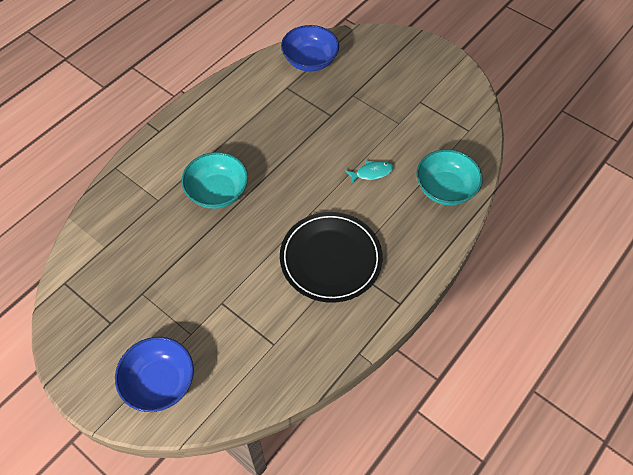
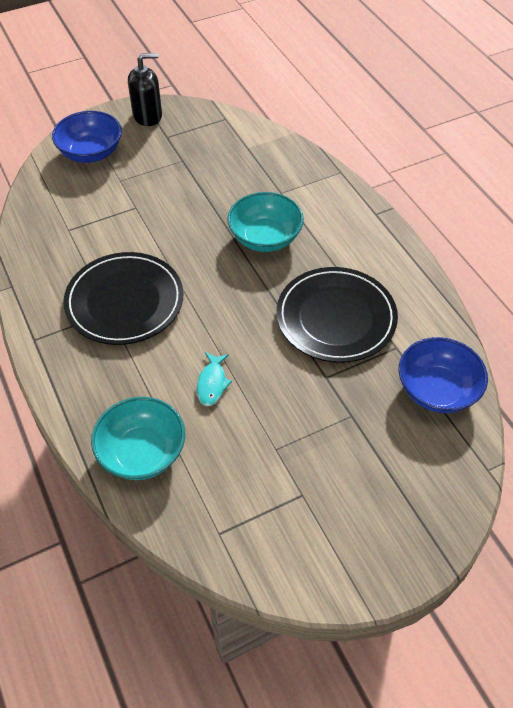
camera: 115 degrees right, 5 degrees down
none -> black soap dispenser [128,53,162,126]
none -> black plate [276,267,398,363]

